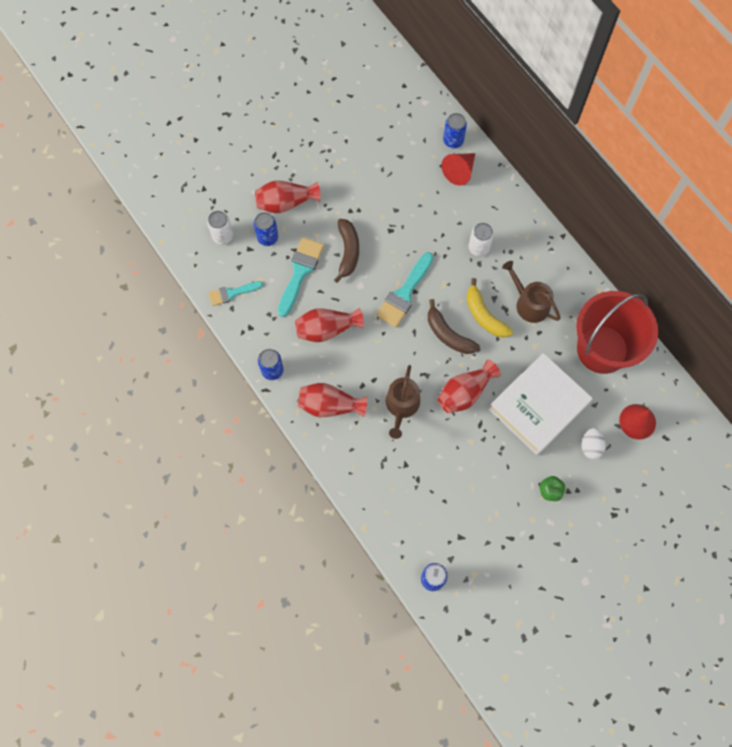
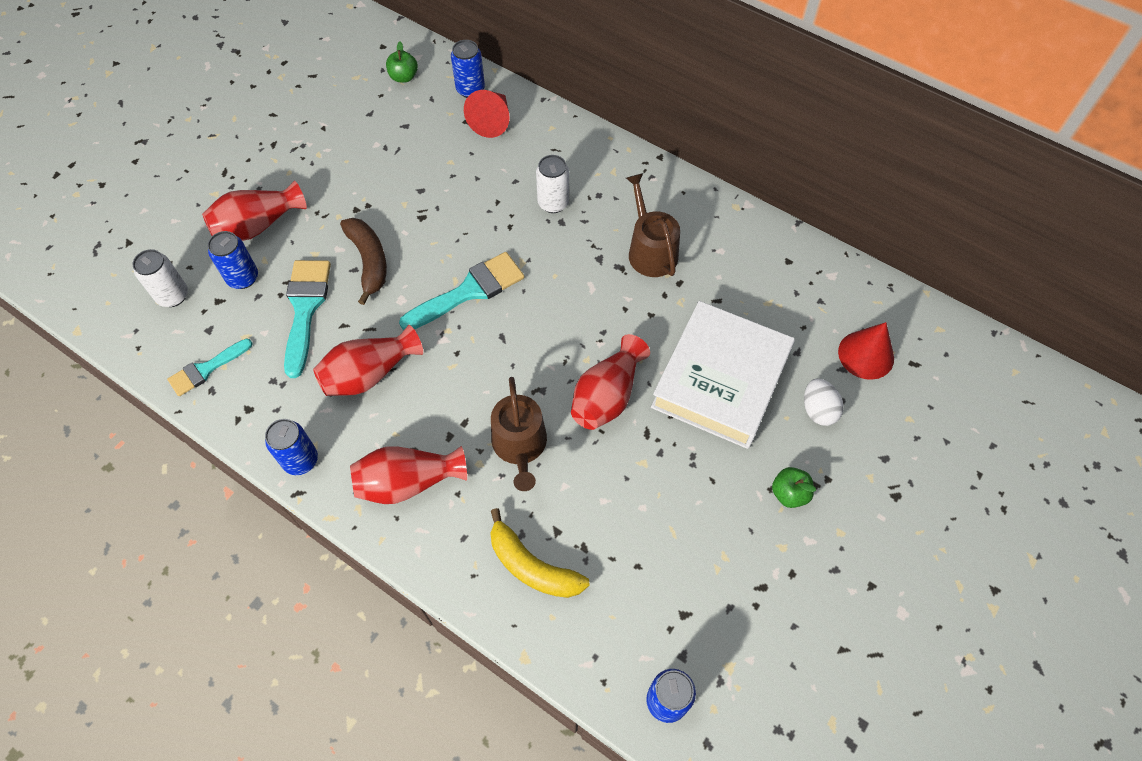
camera: 20 degrees left, 10 degrees down
turquoise brush [376,252,433,327] -> turquoise brush turned 135 degrees counterclockwise [399,252,524,330]
brown banana [428,299,480,354] -> none
yellow banana [466,278,513,338] -> yellow banana moved to [490,508,590,598]
brown watering can [502,261,561,323] -> brown watering can turned 45 degrees clockwise [626,173,680,277]
red bucket [576,291,658,374] -> none
none -> green apple [386,42,418,83]

